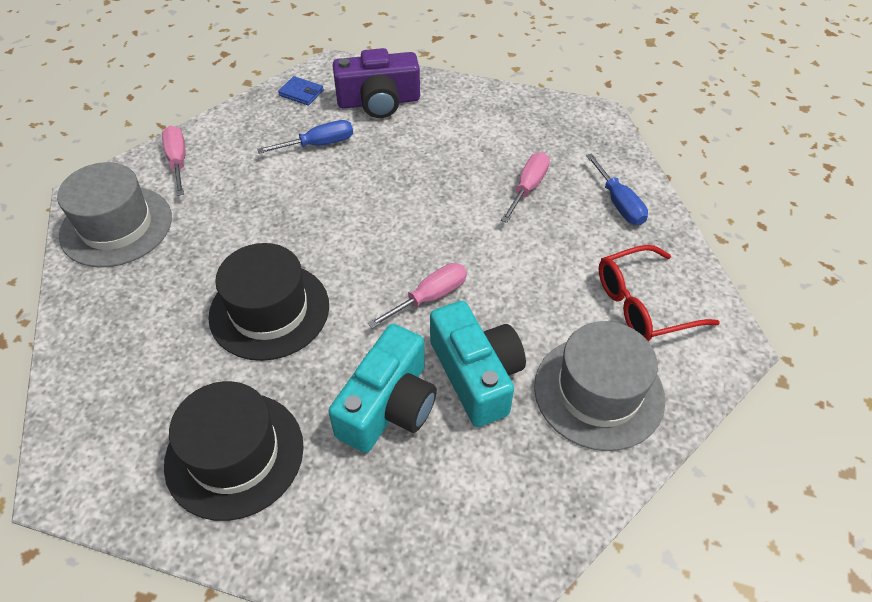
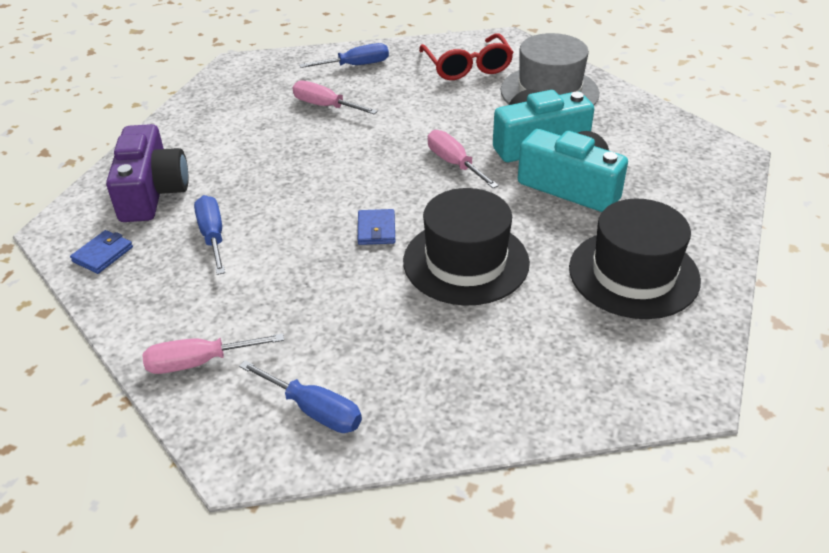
camera: 85 degrees left, 10 degrees down
grey hat [57,162,172,267] -> blue screwdriver [239,360,362,433]
none -> blue wallet [358,209,395,245]

